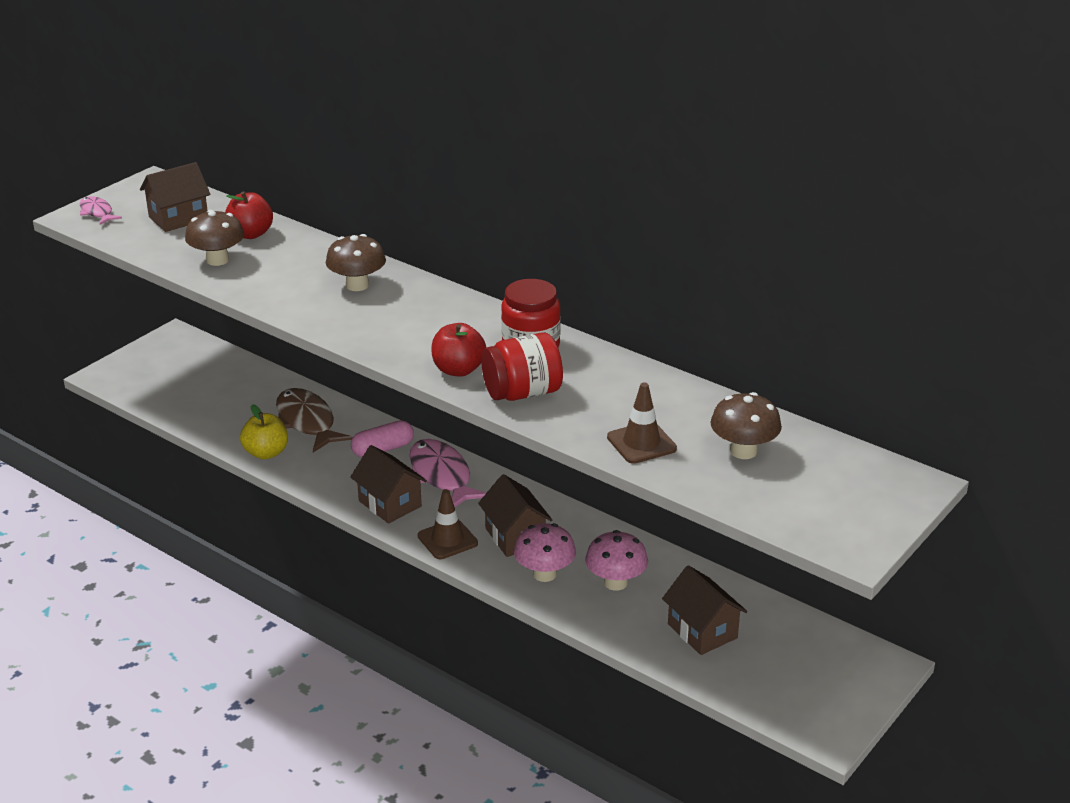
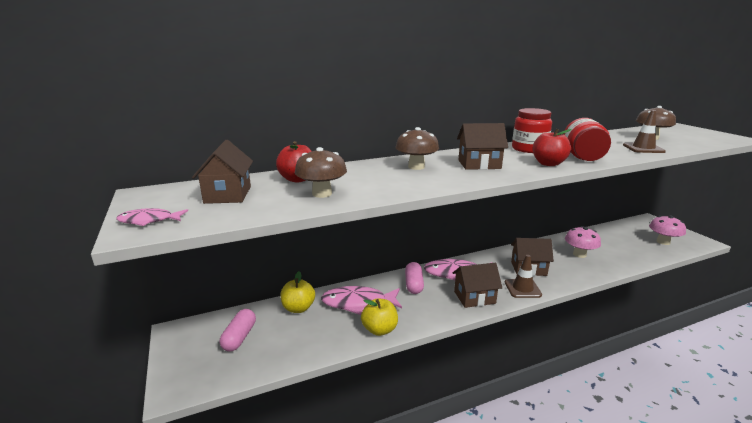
camera: 60 degrees left, 10 degrees down
brown fish [276,388,353,453] -> pink fish [321,286,402,315]
pink mushroom [514,523,576,582] -> pink mushroom moved to [649,215,686,245]
brown house [662,565,747,655] -> brown house moved to [457,123,508,170]
none -> pink capsule [220,309,256,351]
none -> yellow apple [281,271,315,313]

